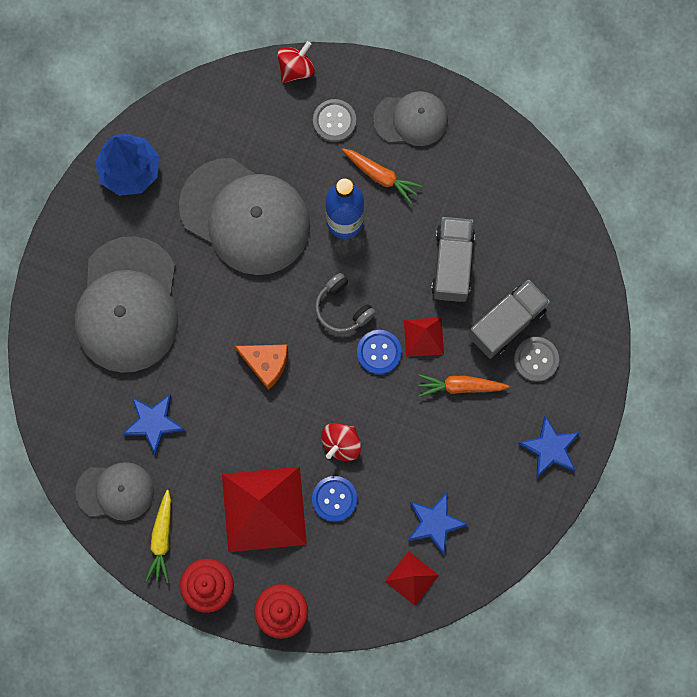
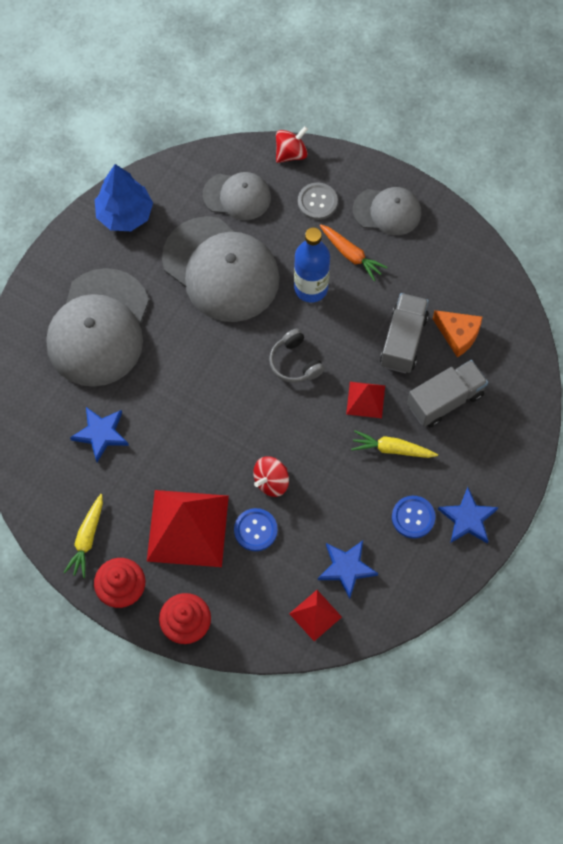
camera: 10 degrees right, 10 degrees down
grey cap [75,462,154,521] -> grey cap moved to [203,172,271,220]
orange cheese [235,345,288,390] -> orange cheese moved to [433,310,482,357]
blue button [357,330,402,375] -> blue button moved to [392,496,435,538]
orange carrot [418,374,509,397] -> yellow carrot [351,430,438,458]
grey button [514,337,559,382] -> none

